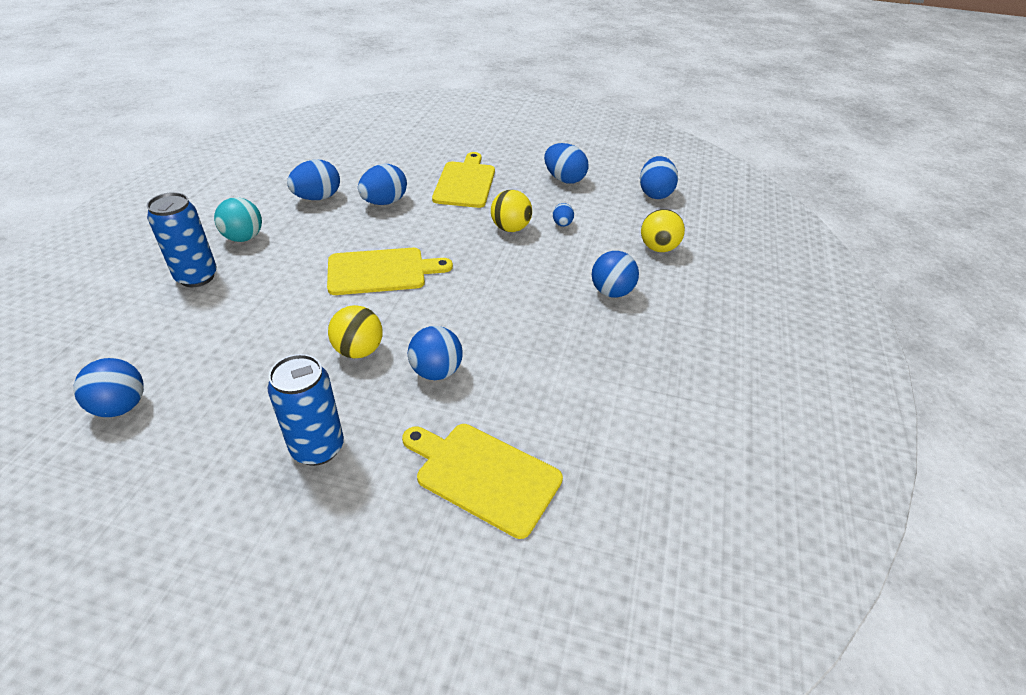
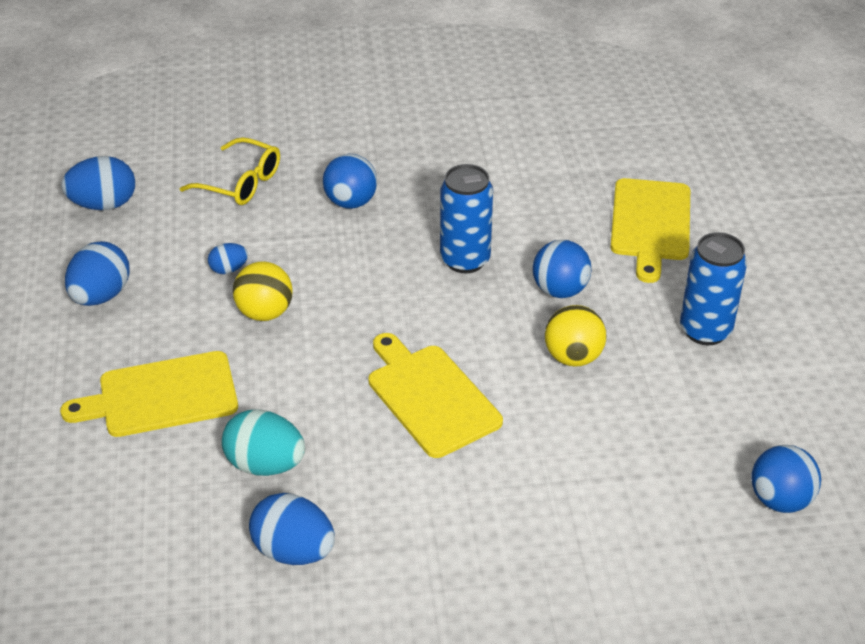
camera: 110 degrees left, 0 degrees up
blue can [147,192,217,287] -> blue can moved to [440,164,493,273]
turquoise ball [214,197,262,242] -> none
blue egg [358,164,407,205] -> turquoise egg [222,410,305,476]
yellow ball [641,209,685,252] -> yellow glasses [180,137,280,205]

